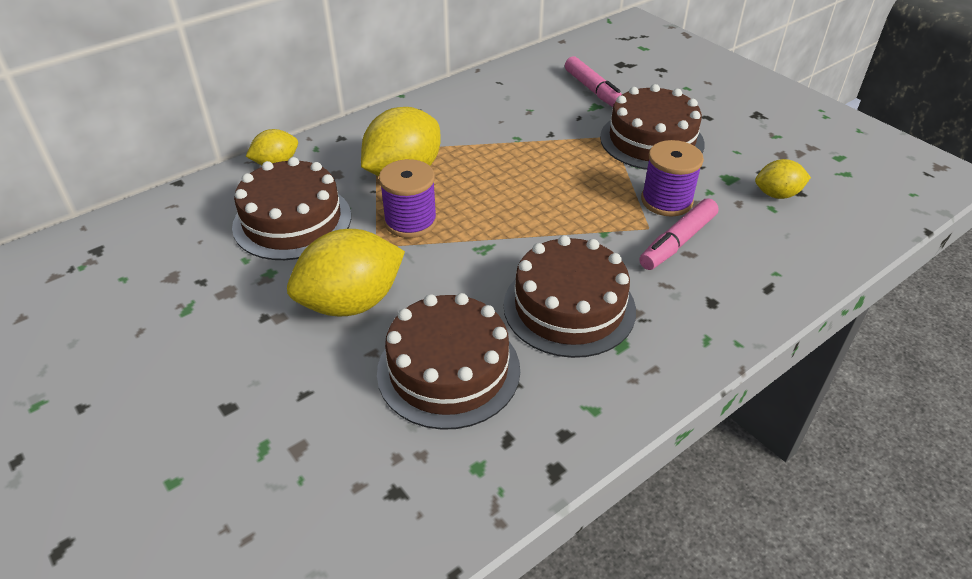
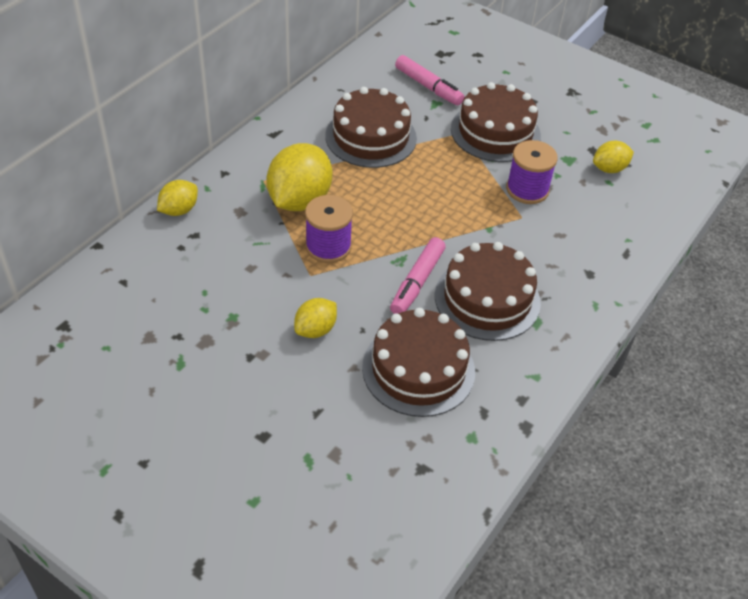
camera: 20 degrees left, 5 degrees up
brown cake [232,157,351,260] -> brown cake moved to [325,87,417,168]
yellow lemon [287,229,405,316] -> yellow lemon [294,298,337,338], size x0.54
pink marker [639,198,719,270] -> pink marker moved to [390,237,446,314]

